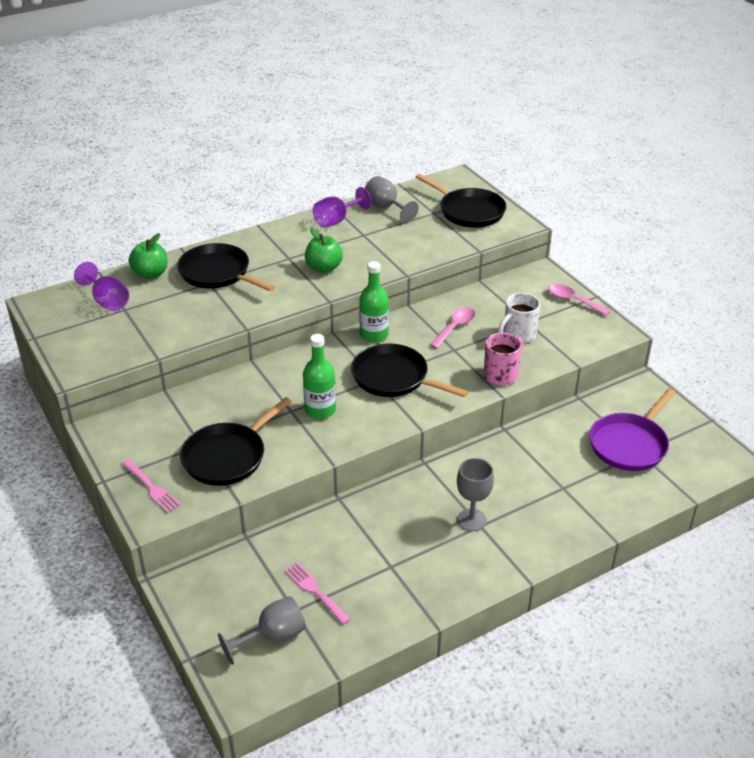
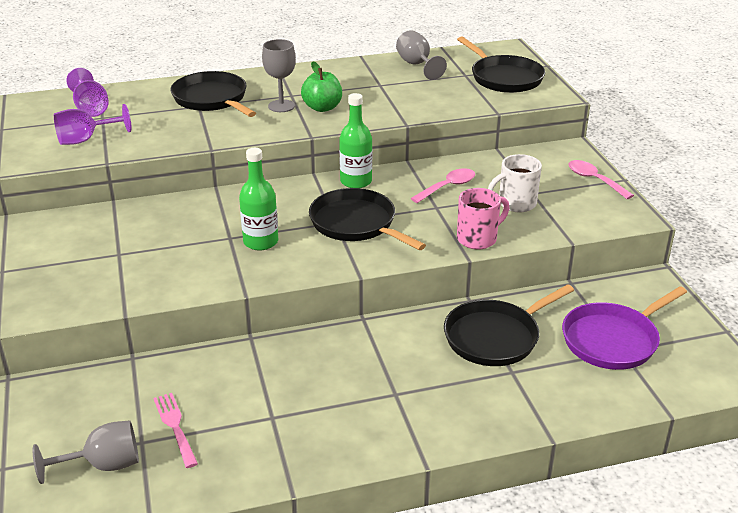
camera: 15 degrees right, 5 degrees down
pink fork [122,459,181,513] -> none
green apple [129,233,168,279] -> none
black pan [180,397,292,486] -> black pan moved to [444,284,574,366]
purple goblet [313,187,371,227] -> purple goblet moved to [54,104,131,145]
grey goblet [457,458,494,531] -> grey goblet moved to [262,39,296,112]

